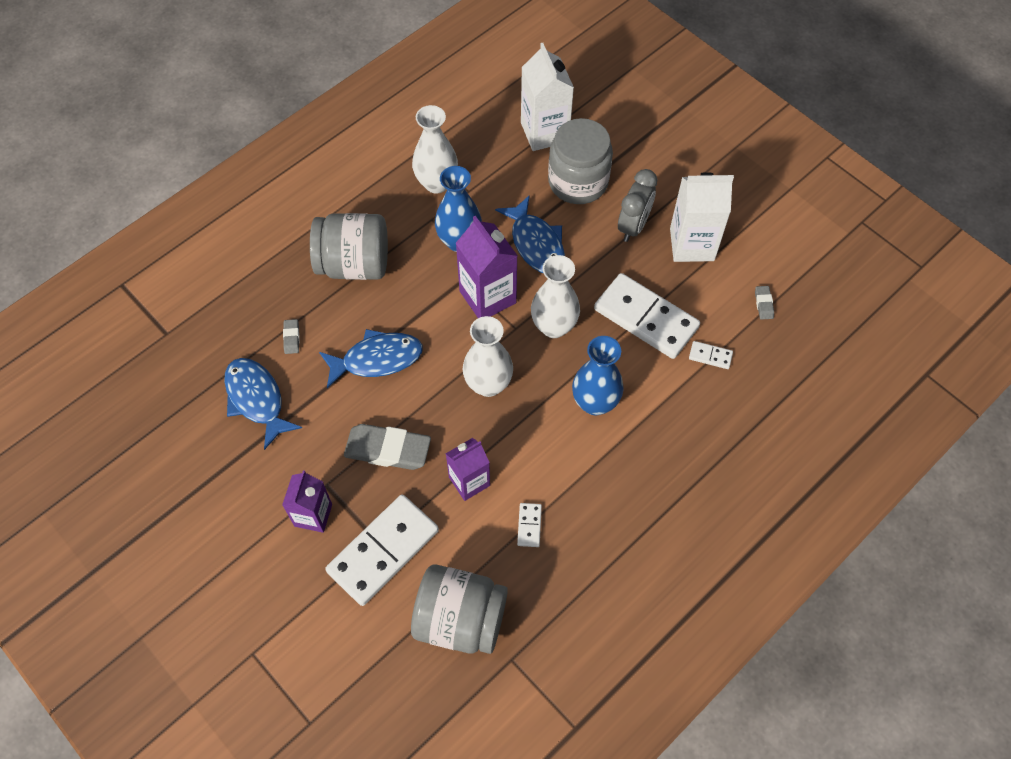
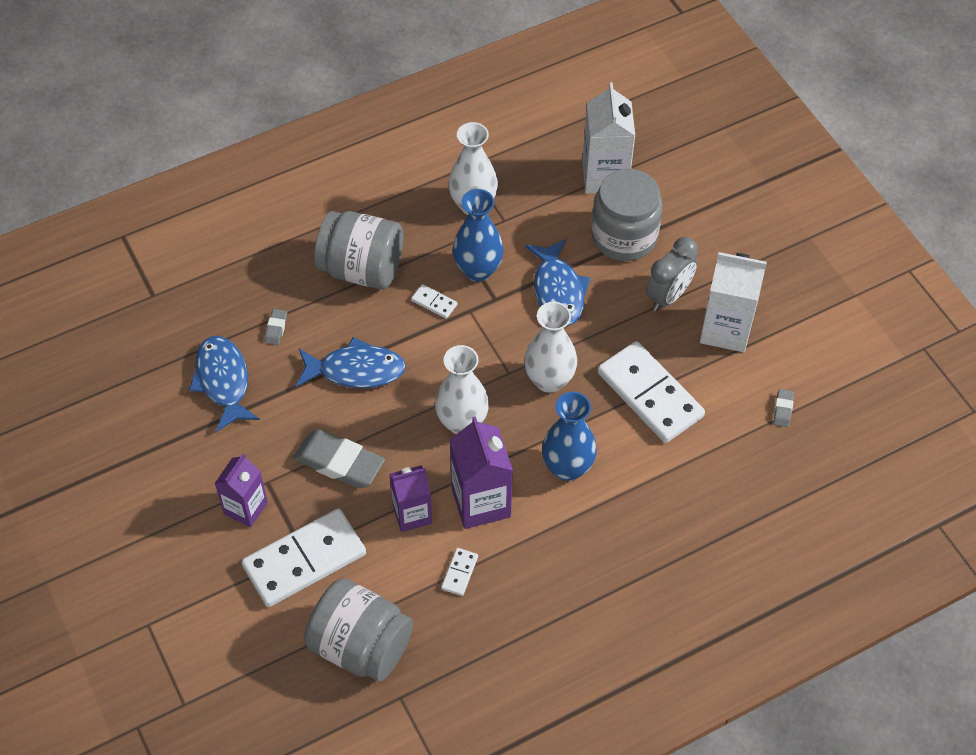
camera: 15 degrees right, 5 degrees down
purple carton [456,216,518,318] -> purple carton moved to [450,416,513,529]
white domino [689,341,733,369] -> white domino moved to [411,284,457,319]

